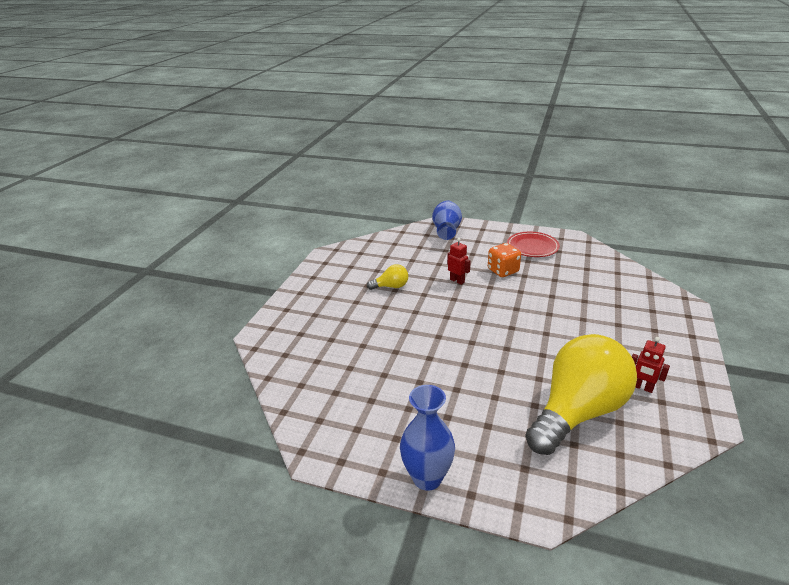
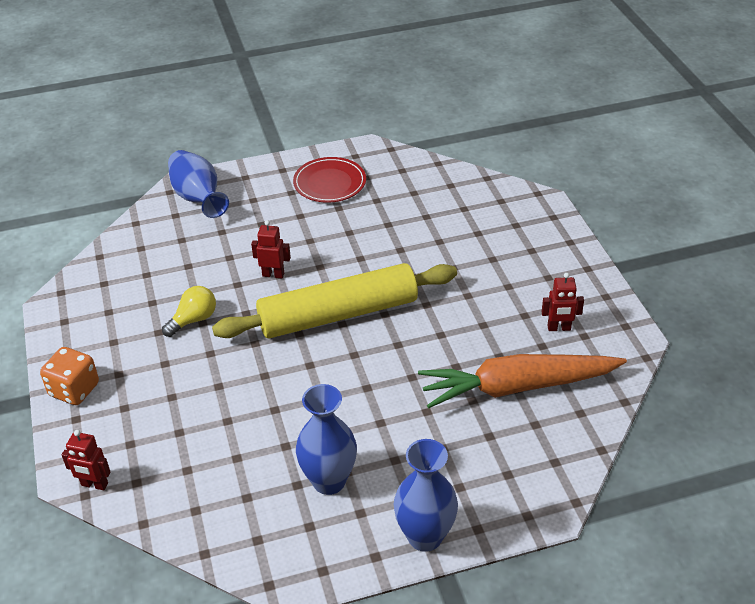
camera: 35 degrees left, 10 degrees up
orange dice [488,243,521,277] -> orange dice moved to [40,347,99,405]
yellow light bulb [525,334,637,455] -> orange carrot [418,354,627,408]
none -> red robot [62,430,110,490]
none -> yellow rolling pin [212,263,457,338]
none -> blue vase [296,384,357,495]

